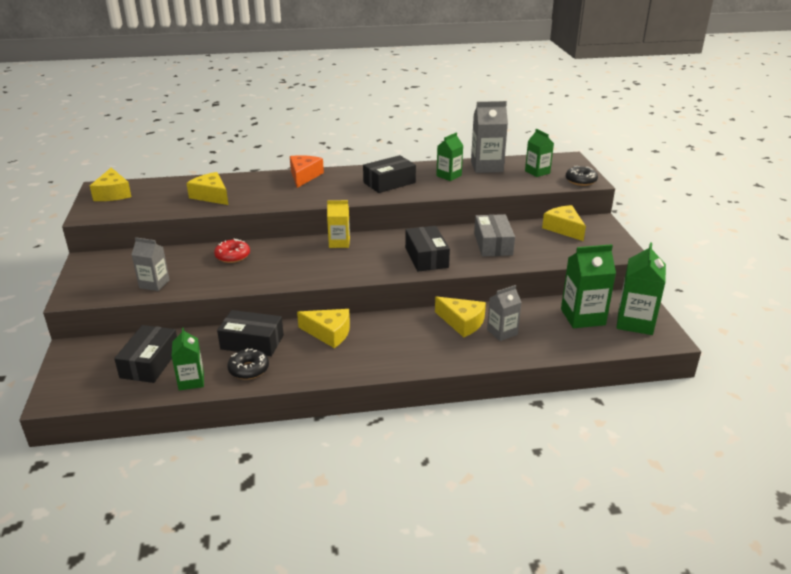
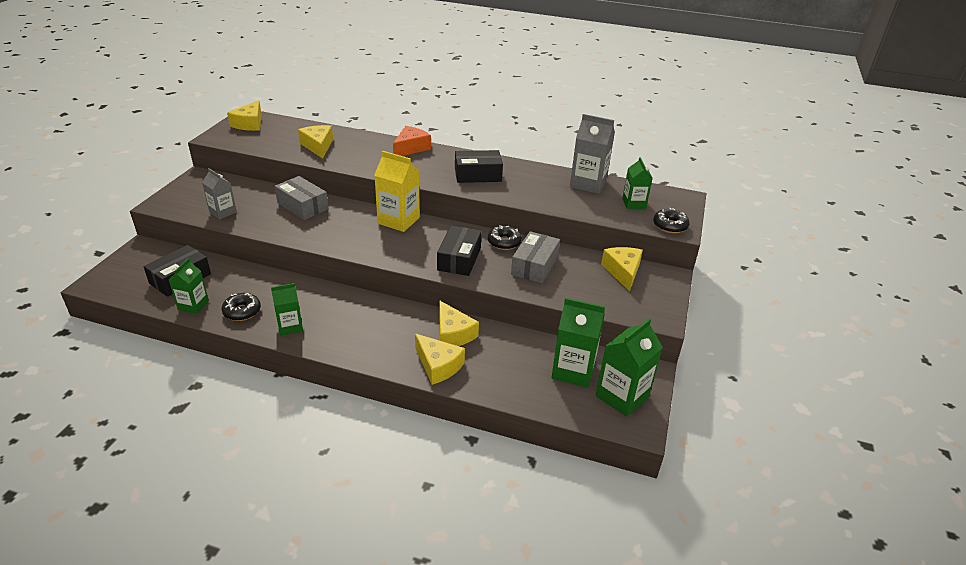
camera: 25 degrees right, 5 degrees up
red donut [214,239,250,263] -> grey box [275,176,329,220]
black box [217,310,284,356] -> none
yellow cheese [297,309,350,348] -> yellow cheese moved to [415,334,465,385]
yellow carton [327,200,350,248] -> yellow carton [374,151,420,232], size x1.60
green carton [436,132,463,181] -> green carton moved to [271,283,303,336]
grey carton [487,285,521,341] -> none
none -> black donut [488,225,522,250]

